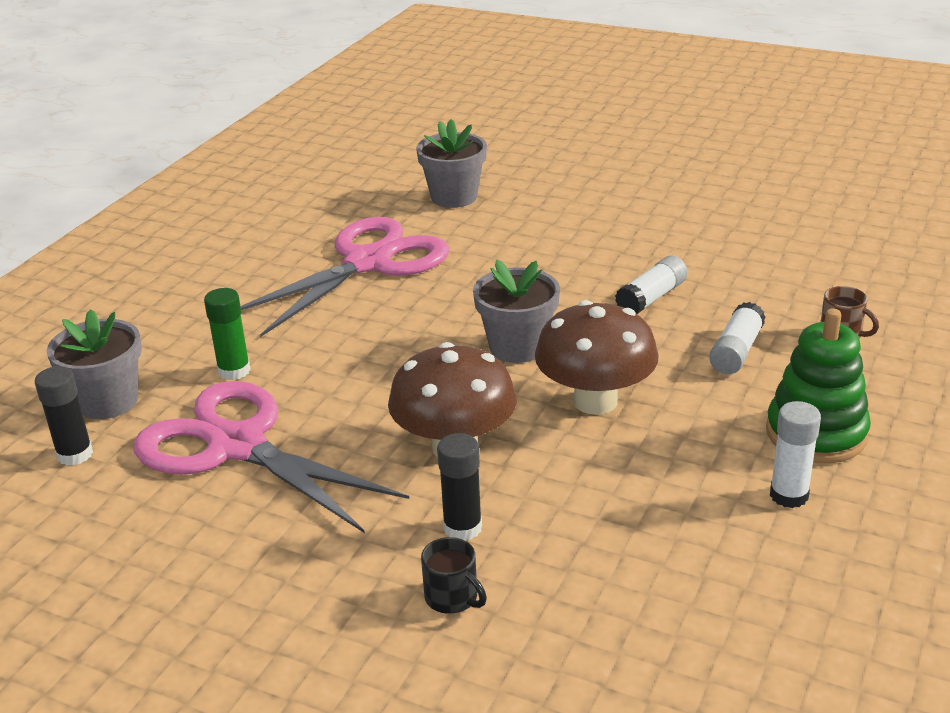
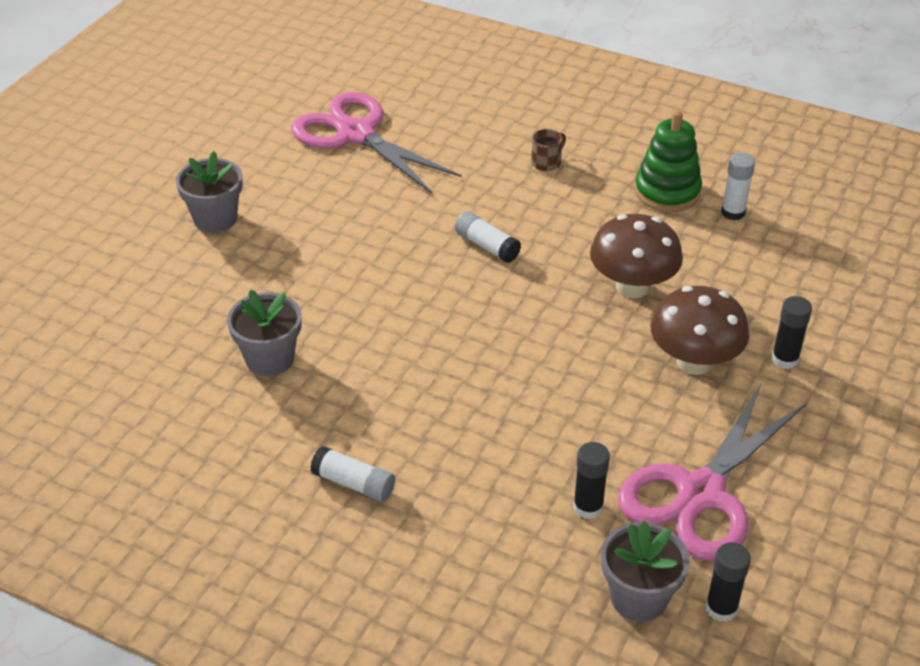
camera: 90 degrees left, 10 degrees up
green glue stick [204,288,251,380] -> black glue stick [573,442,610,519]
pink scissors [241,217,449,337] -> pink scissors moved to [291,92,462,194]
black mug [421,537,487,614] -> none
grey flower pot [473,260,560,363] -> grey flower pot moved to [176,151,243,233]
white glue stick [709,302,766,374] -> white glue stick moved to [310,446,395,502]

